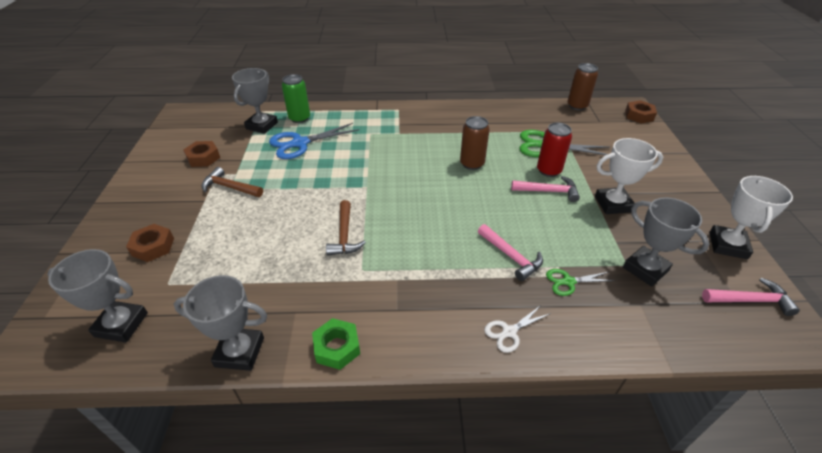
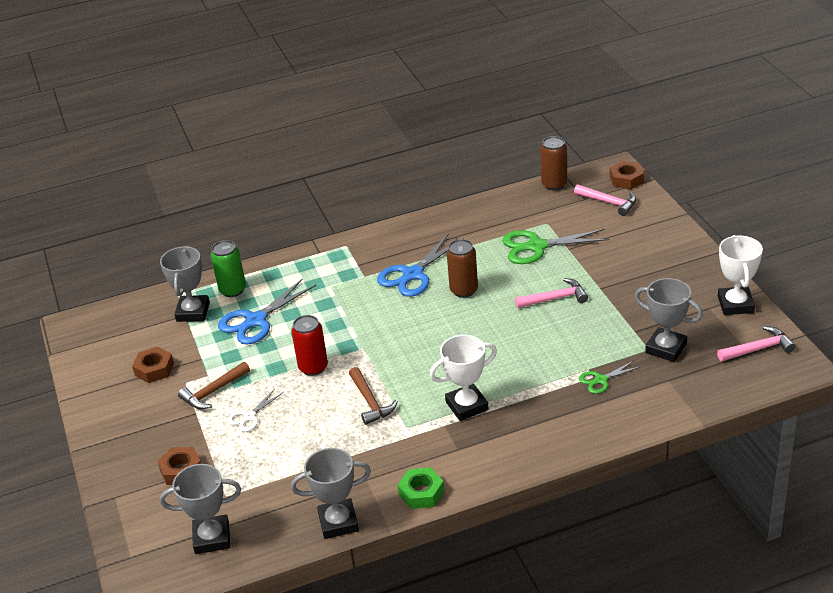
camera: 15 degrees left, 5 degrees down
brown hammer [202,167,263,197] -> brown hammer turned 45 degrees counterclockwise [178,362,250,409]
pink hammer [478,224,543,281] -> pink hammer moved to [574,184,636,216]
white scissors [484,305,551,353] -> white scissors moved to [227,389,283,432]
red can [537,123,572,177] -> red can moved to [291,315,328,376]
white trophy [595,138,663,214] -> white trophy moved to [430,335,497,421]
none -> blue scissors [377,233,464,297]

